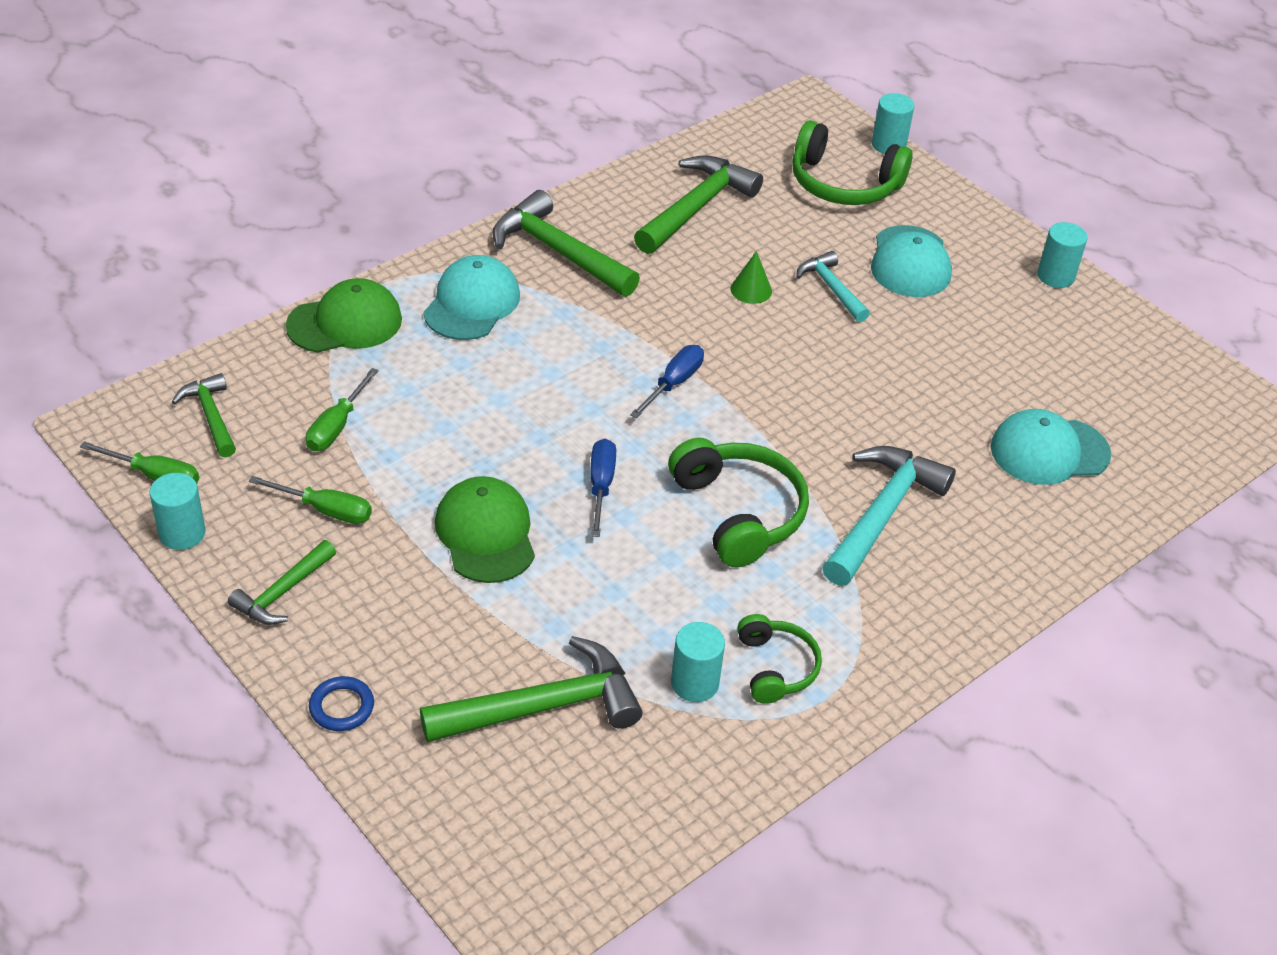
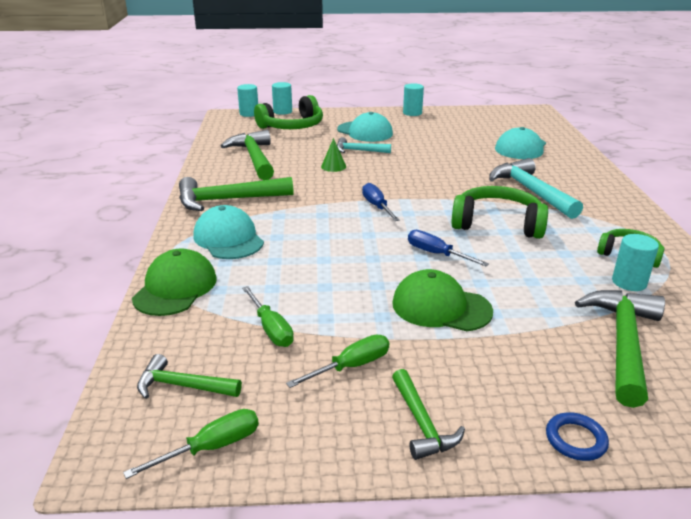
camera: 50 degrees left, 15 degrees down
turquoise cylinder [150,473,206,550] -> turquoise cylinder moved to [237,84,258,117]

